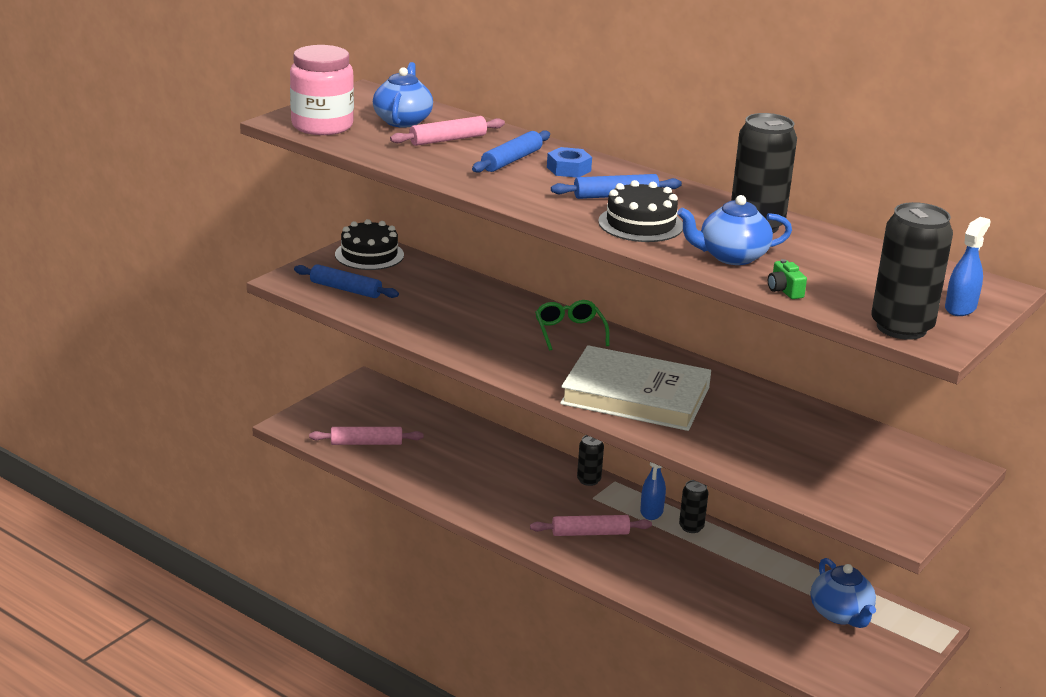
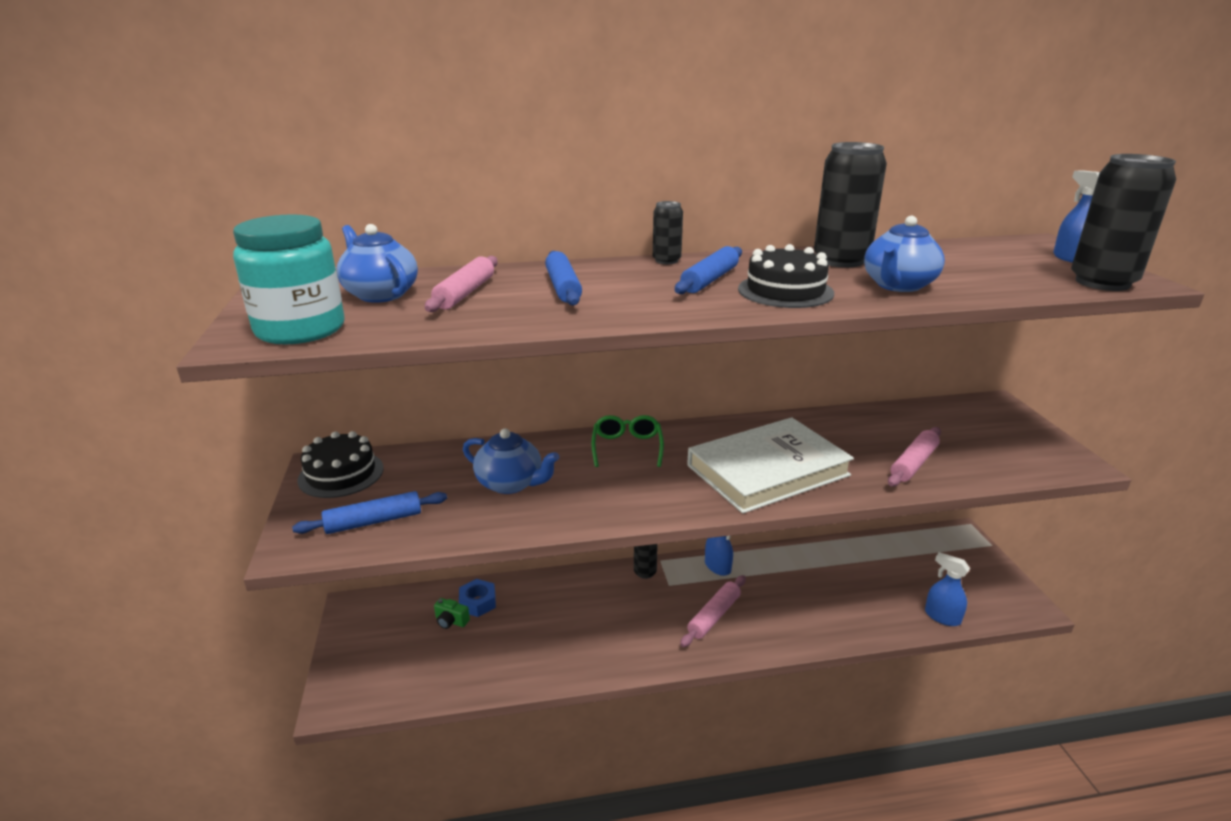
camera: 45 degrees left, 0 degrees up
pink jar [290,45,354,135] -> turquoise jar [233,214,345,344]
pink rolling pin [309,427,423,445] -> pink rolling pin moved to [888,427,941,487]
green glasses [535,300,609,350] -> green glasses turned 60 degrees clockwise [591,415,664,467]
blue nut [547,147,592,178] -> blue nut moved to [459,579,496,617]
black can [679,480,709,533] -> black can moved to [653,201,683,264]
green camera [768,259,807,299] -> green camera moved to [434,598,470,629]
blue teapot [811,558,876,628] -> blue teapot moved to [463,428,559,494]
none -> blue spray bottle [925,552,970,626]

